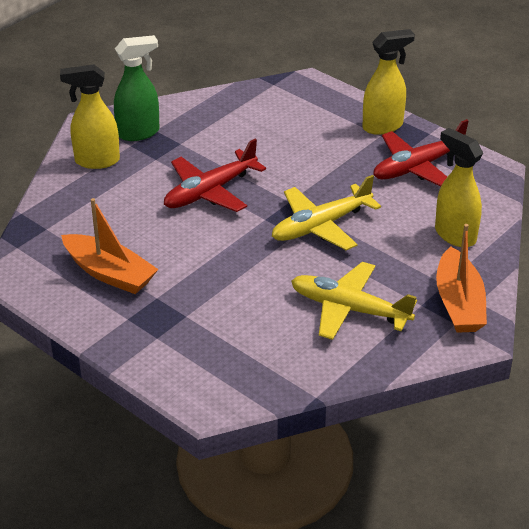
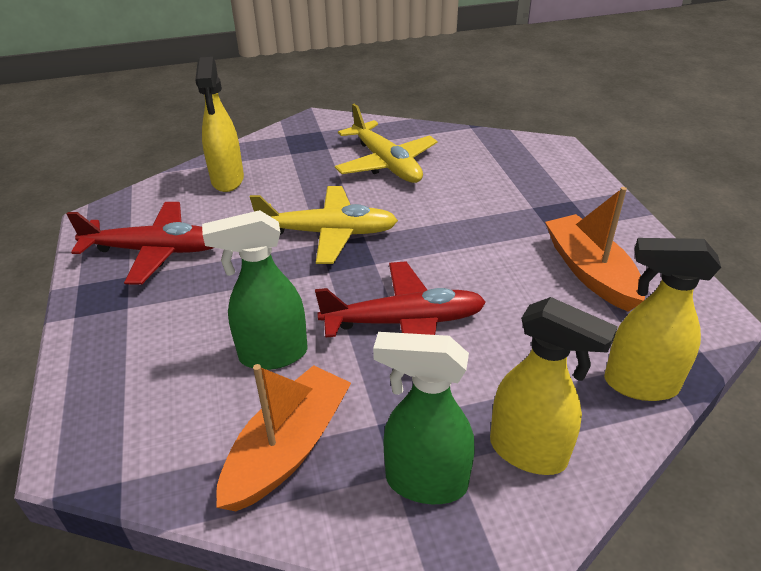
camera: 145 degrees left, 0 degrees up
yellow spray bottle [362,29,415,135] -> yellow spray bottle moved to [604,238,721,401]
orange boat [436,224,487,333] -> orange boat moved to [216,364,351,511]
none -> green spray bottle [202,210,307,370]

